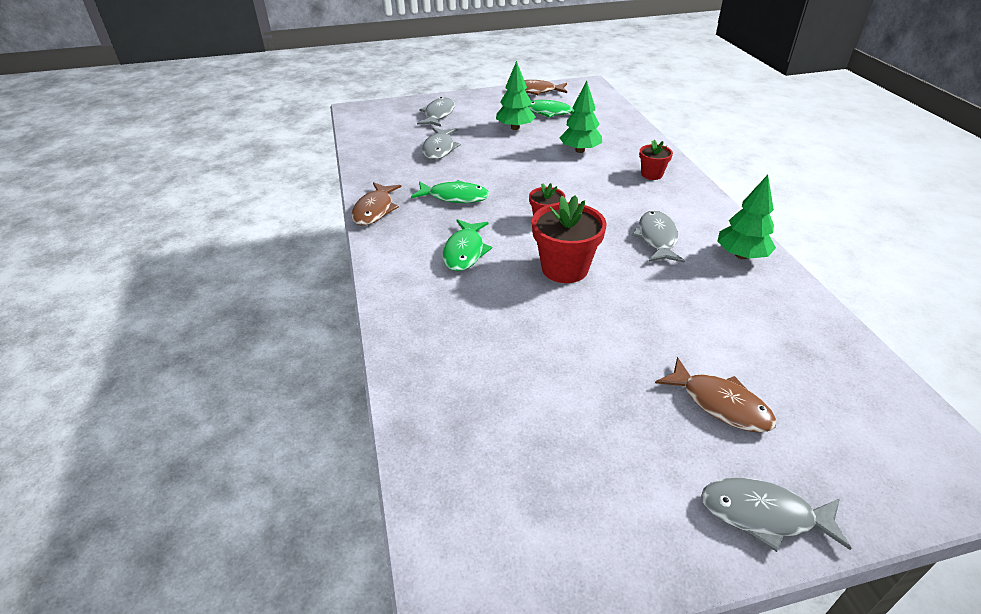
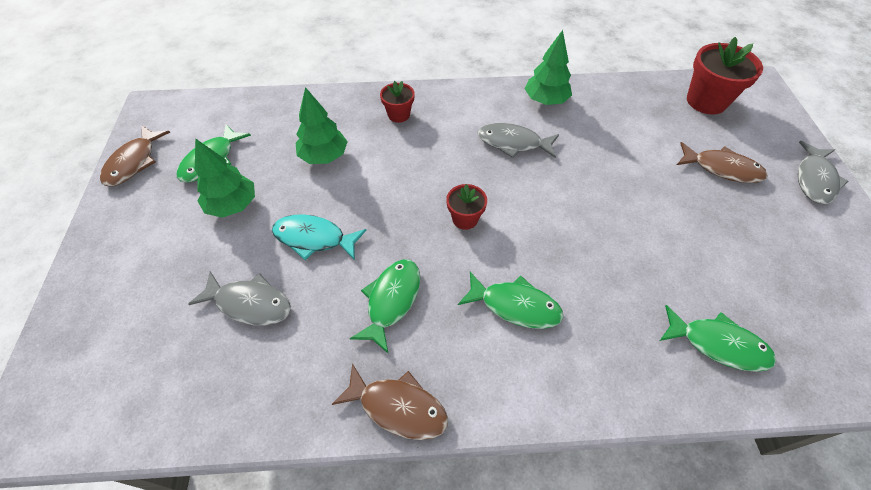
camera: 80 degrees left, 15 degrees up
grey fish [417,97,455,127] -> none
red flower pot [532,195,607,283] -> red flower pot moved to [687,37,763,114]
brown fish [655,357,777,433] -> brown fish turned 60 degrees clockwise [677,142,768,183]
none -> turquoise fish [272,214,367,260]
none -> green fish [660,305,776,372]

